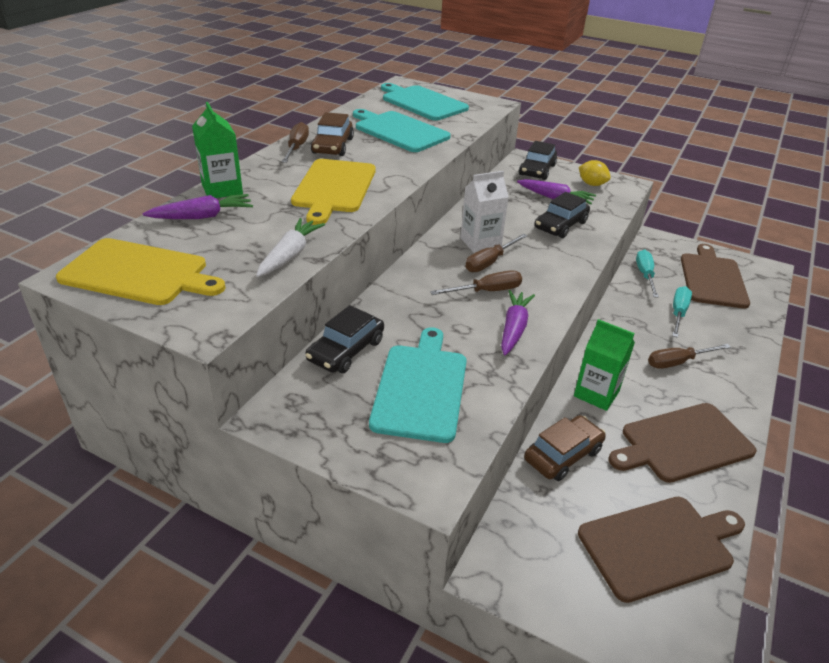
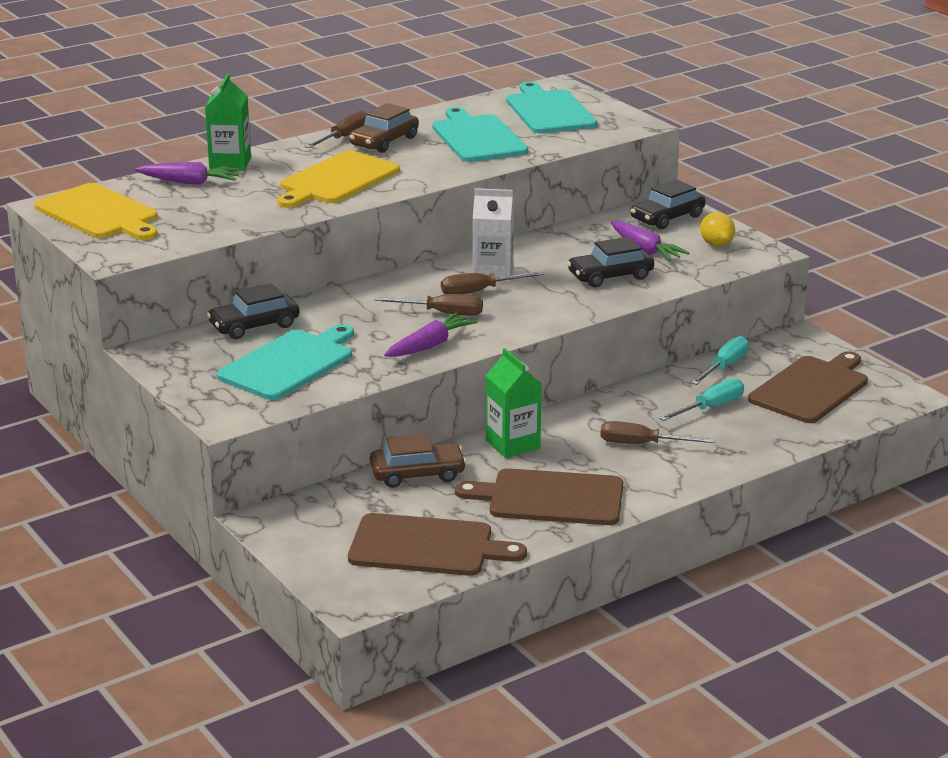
camera: 30 degrees right, 10 degrees down
white carrot [256,218,325,277] -> none

